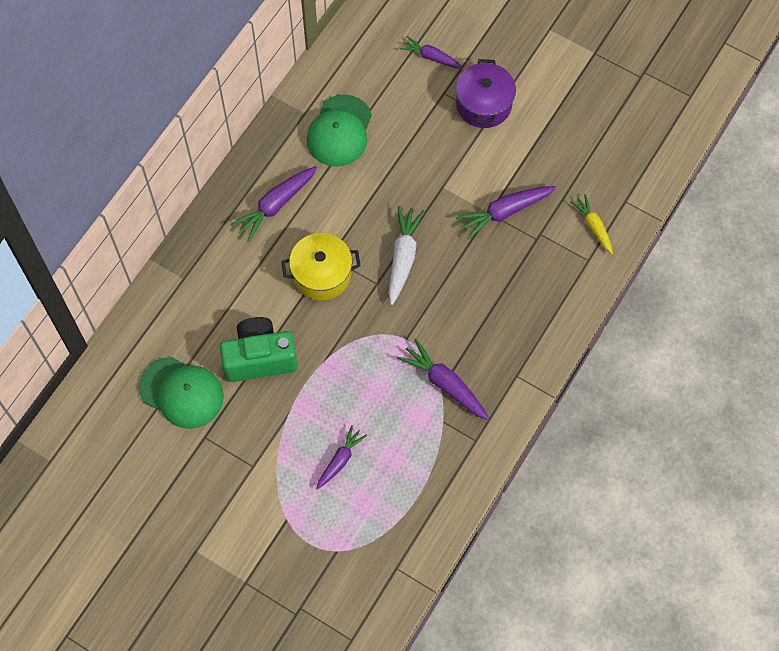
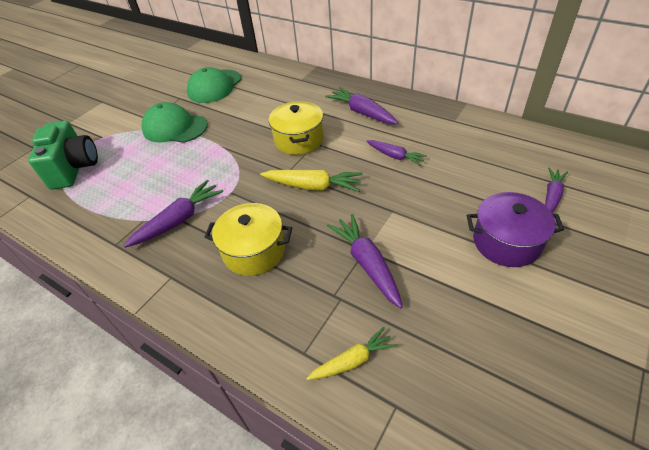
camera: 95 degrees right, 20 degrees down
green camera [220,317,298,382] -> green camera moved to [28,121,98,190]
green cap [307,94,372,167] -> green cap moved to [142,102,208,143]
purple carrot [316,425,367,490] -> purple carrot moved to [366,140,427,166]
white carrot [389,206,425,305] -> yellow carrot [260,169,363,192]
none -> yellow pot [205,203,292,276]

